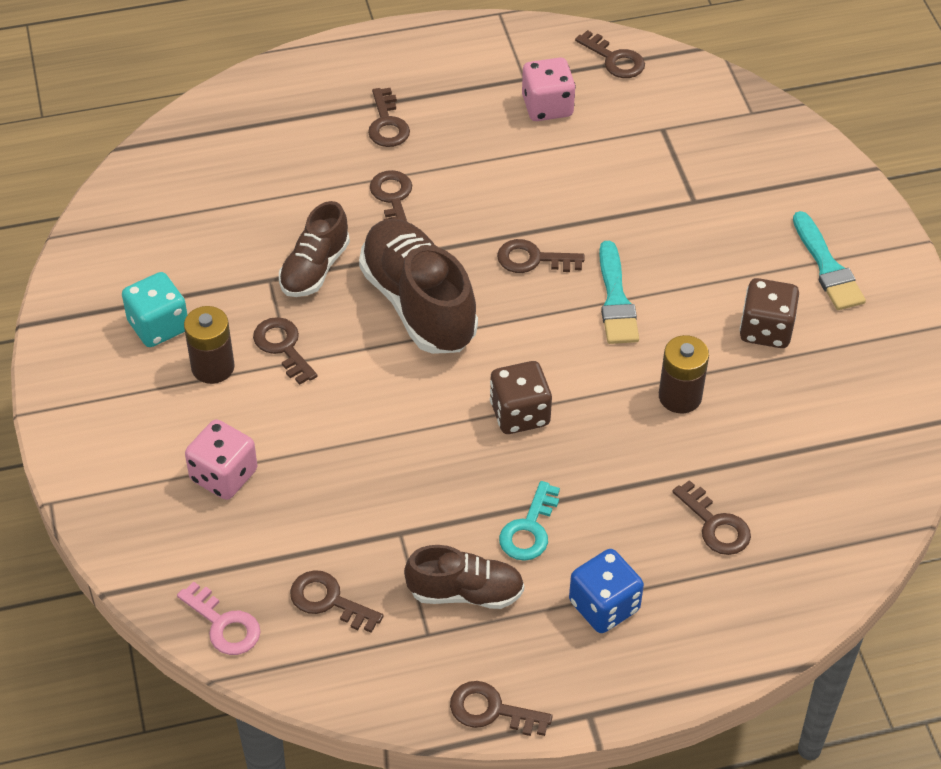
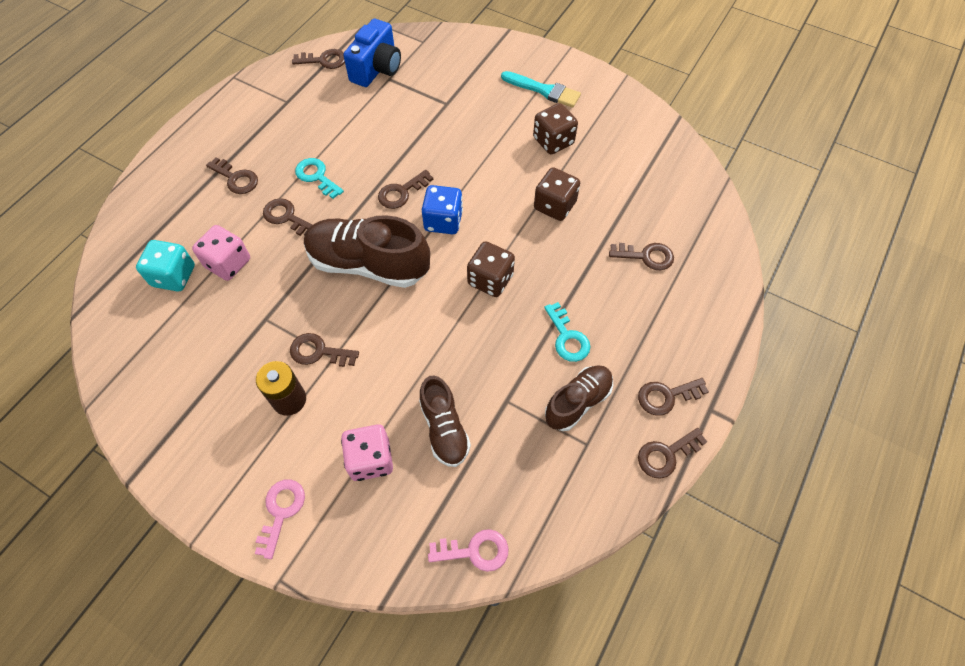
camera: 45 degrees left, 10 degrees up
turquoise dice [122,272,187,347] -> turquoise dice moved to [136,240,195,292]
brown shoe [279,201,350,297] -> brown shoe moved to [419,375,471,467]
brown key [290,570,384,633] -> brown key moved to [638,378,709,416]
pink dice [522,57,576,121] -> pink dice moved to [192,225,250,281]
blue dice [569,549,644,633] -> blue dice moved to [422,185,463,234]
turquoise brush [599,241,639,344] -> none
brown battery [659,335,709,413] -> brown dice [534,167,580,221]
none -> pink key [255,479,305,559]
none -> turquoise key [295,158,344,199]
none -> blue camera [343,19,401,87]

